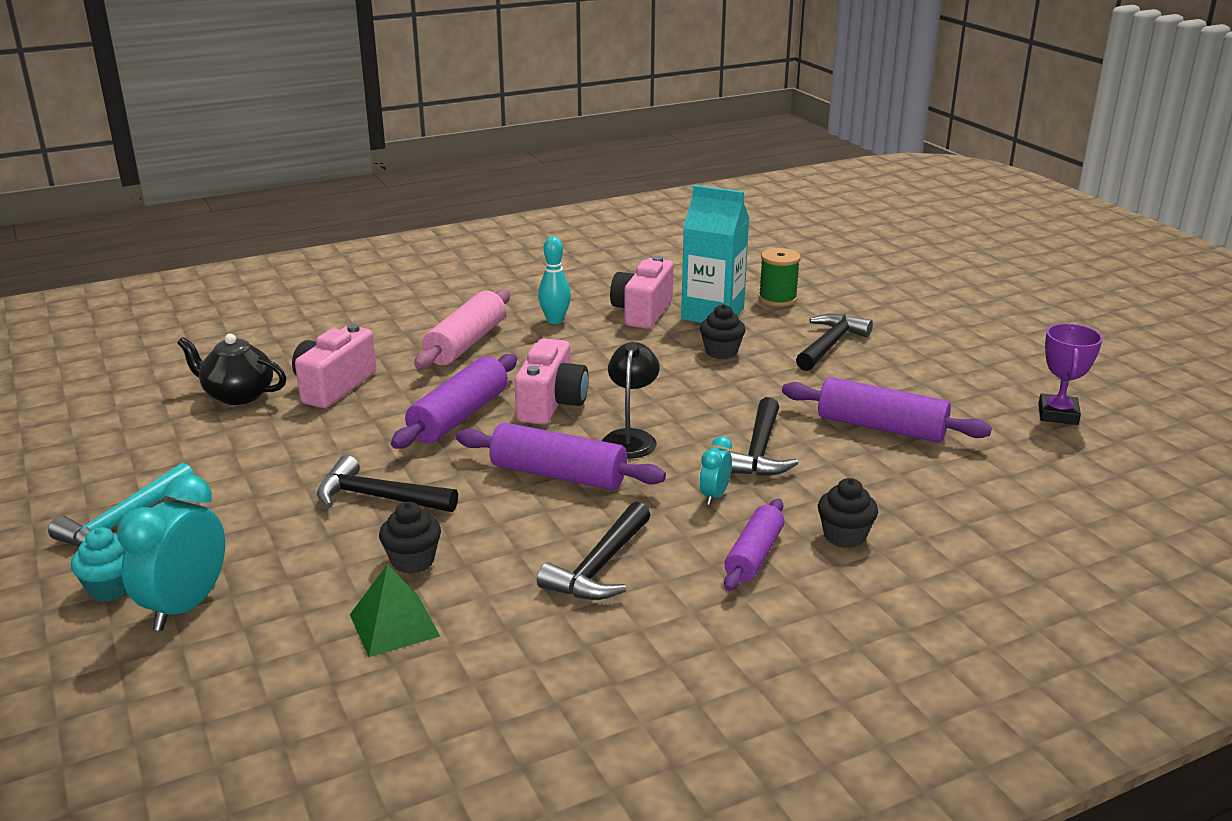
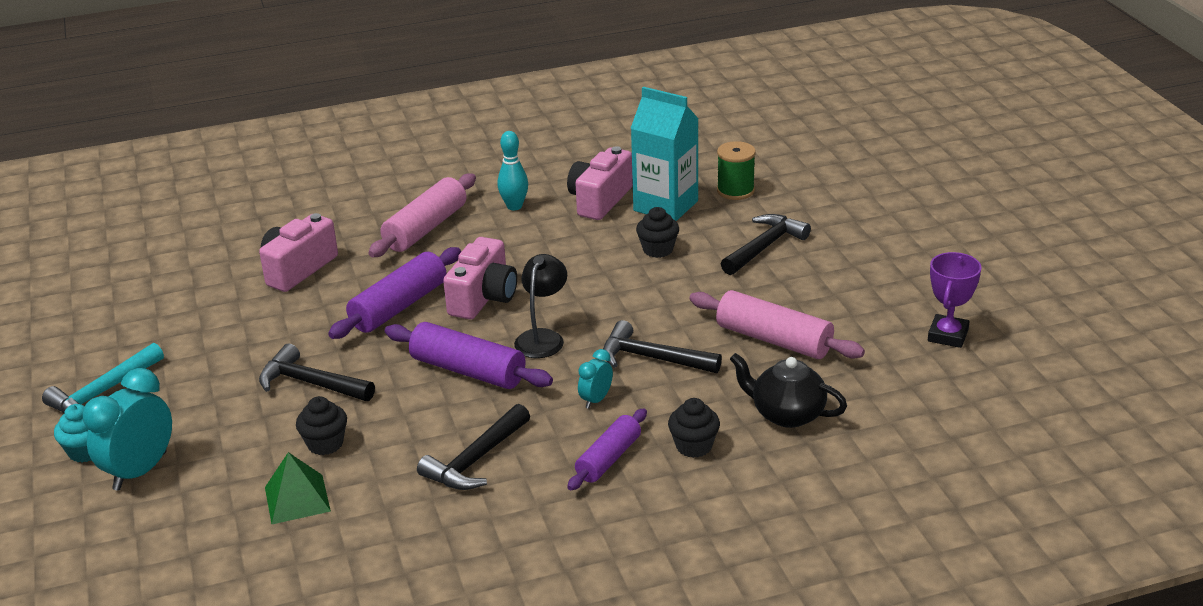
camera: 10 degrees right, 5 degrees up
black teapot [177,334,286,405] -> black teapot moved to [730,353,847,428]
black hammer [729,397,798,476] -> black hammer turned 90 degrees clockwise [603,320,722,373]
purple rolling pin [782,377,992,443] -> pink rolling pin [689,290,865,359]

